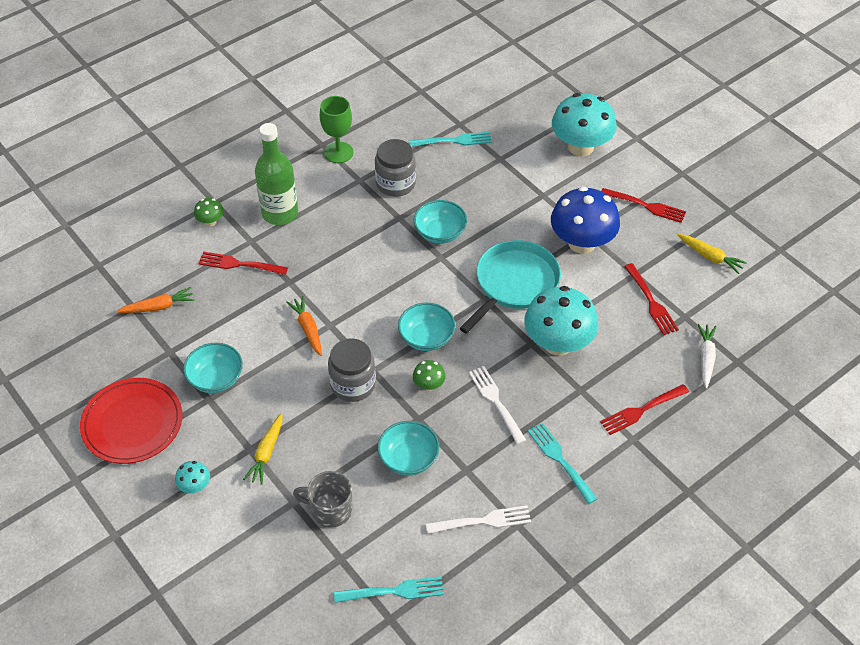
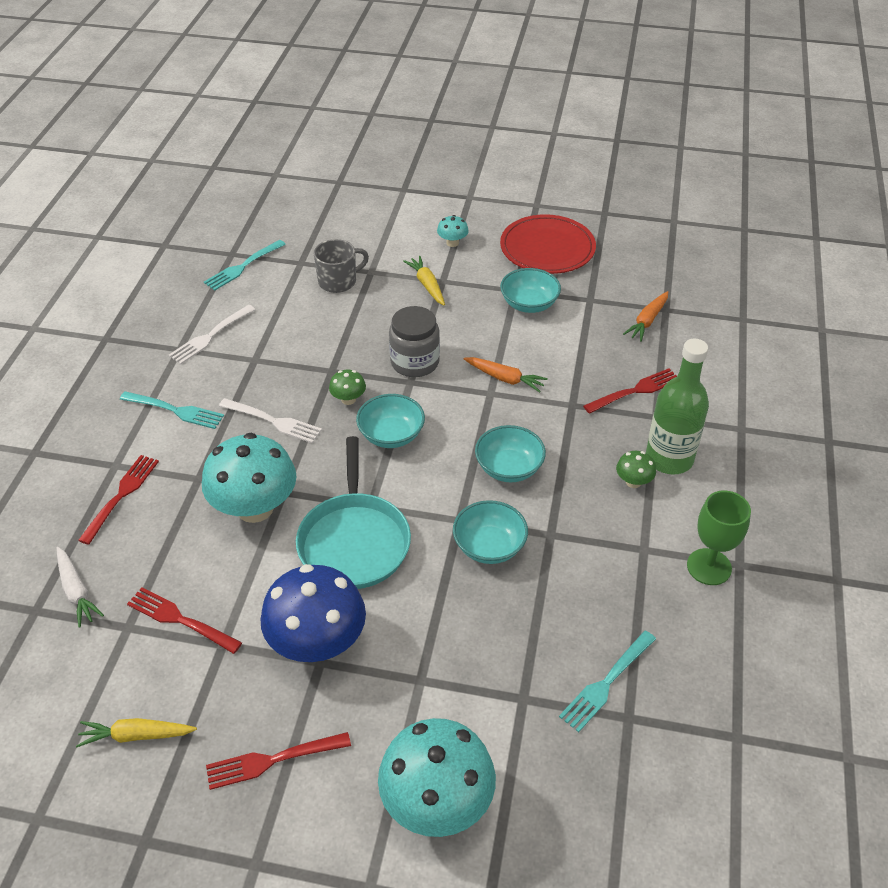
camera: 140 degrees right, 5 degrees down
green mushroom [194,198,224,226] -> green mushroom moved to [616,451,656,488]
grey jar [375,139,416,197] -> none
turquoise bowl [377,421,439,476] -> turquoise bowl moved to [475,425,546,482]

